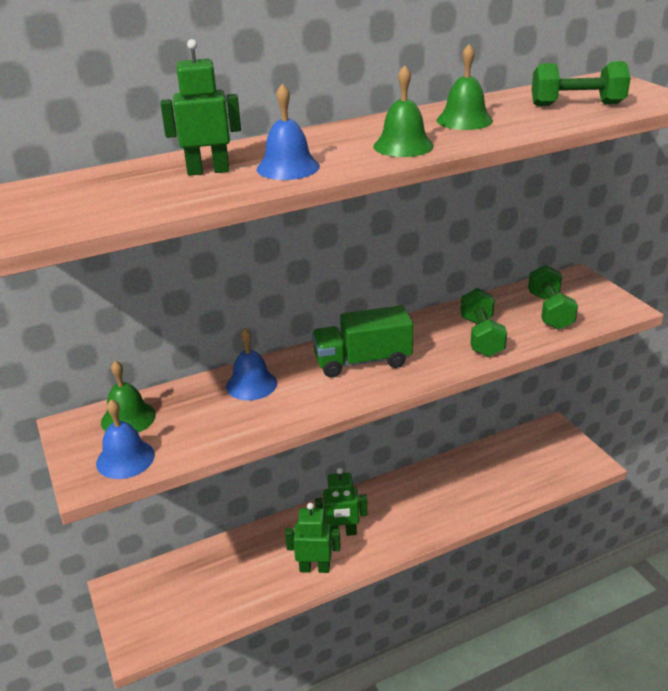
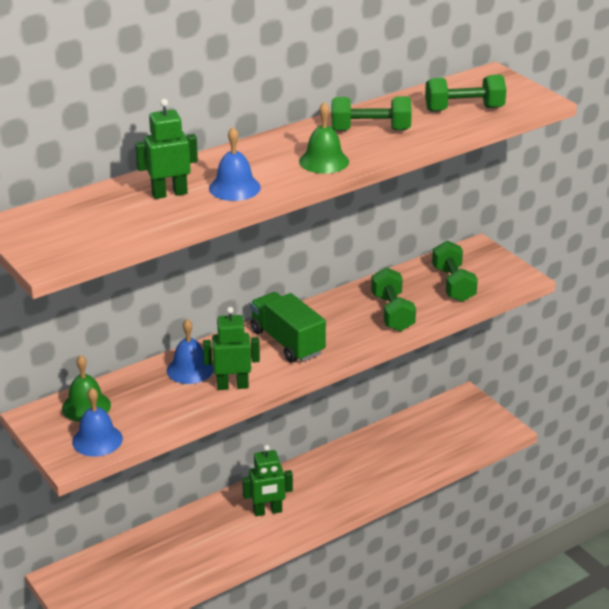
camera: 10 degrees left, 0 degrees up
green robot [285,503,340,573] -> green robot moved to [203,307,260,390]
green truck [312,305,413,378] -> green truck turned 75 degrees clockwise [250,292,326,363]
green bell [436,44,493,130] -> green dumbbell [332,96,412,131]

